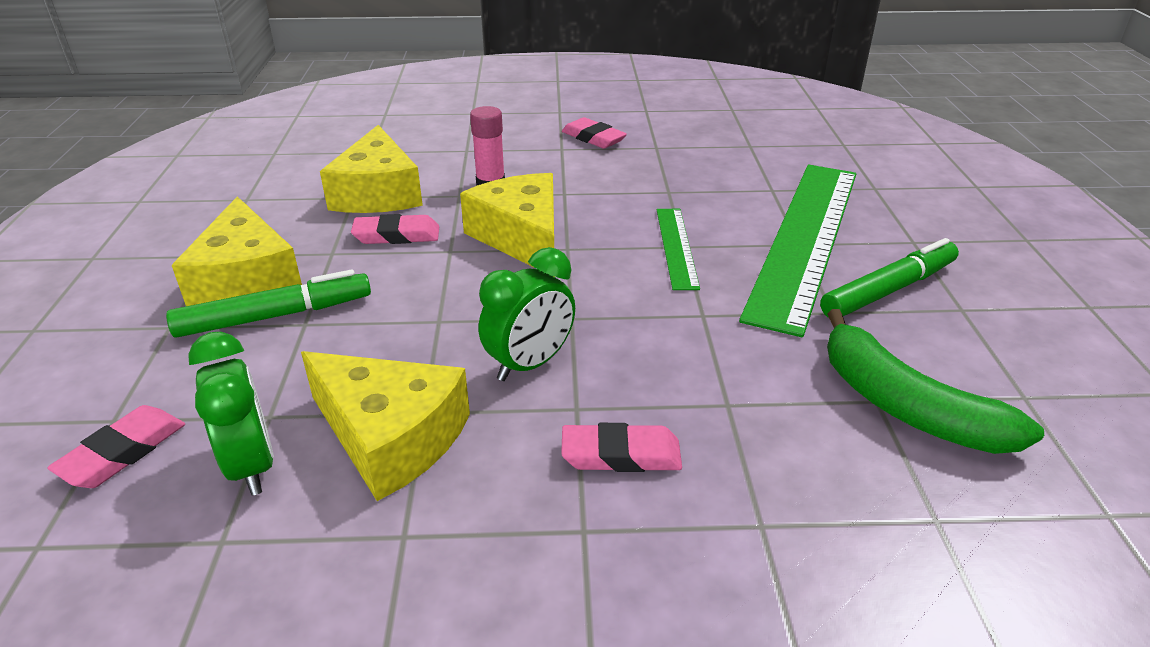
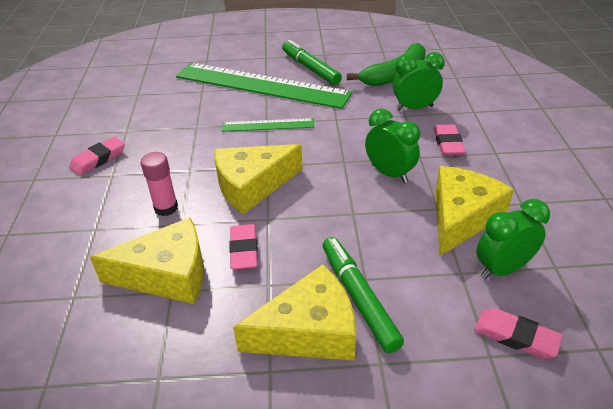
camera: 90 degrees left, 5 degrees up
none -> green clock [393,52,445,110]

